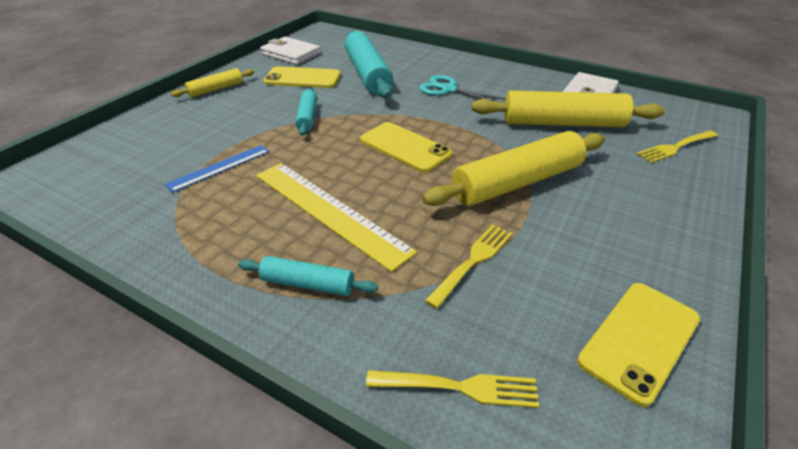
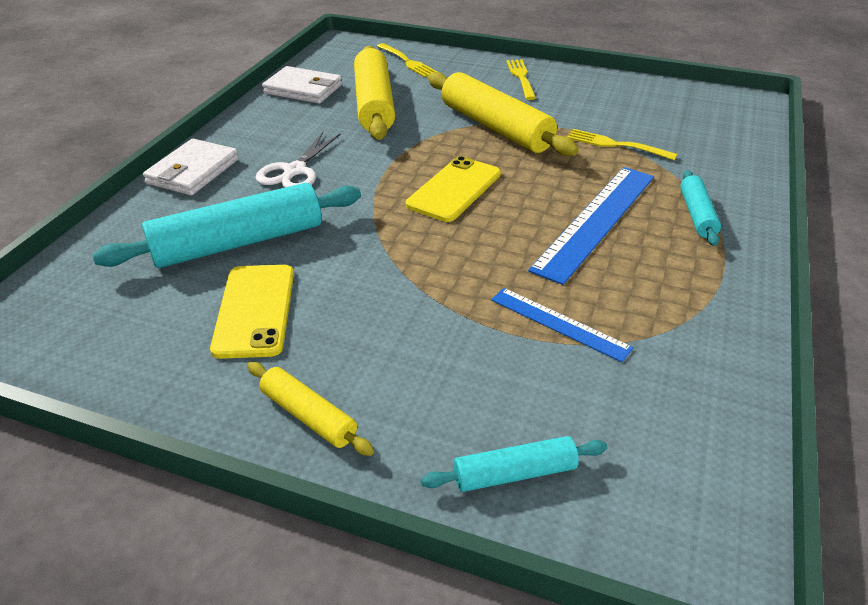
camera: 100 degrees left, 0 degrees up
yellow ruler [256,163,417,272] -> blue ruler [528,167,654,285]
white wallet [260,37,321,65] -> white wallet moved to [143,139,239,195]
turquoise rolling pin [295,88,317,136] -> turquoise rolling pin moved to [421,436,607,492]
yellow fork [366,370,540,408] -> yellow fork moved to [506,60,536,100]
turquoise scissors [419,75,506,101] -> white scissors [255,132,341,188]
yellow phone [577,283,700,407] -> none

